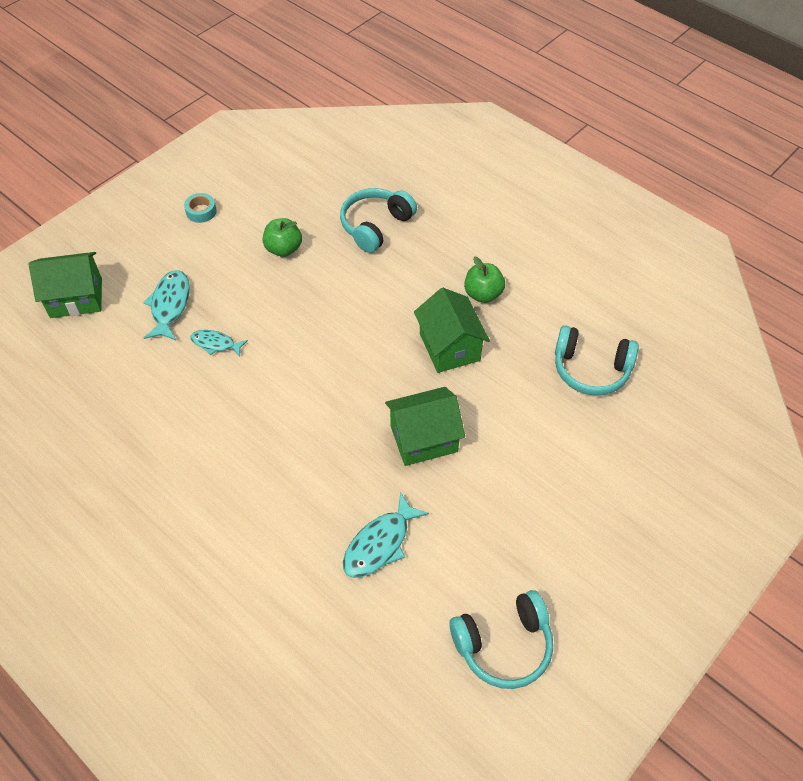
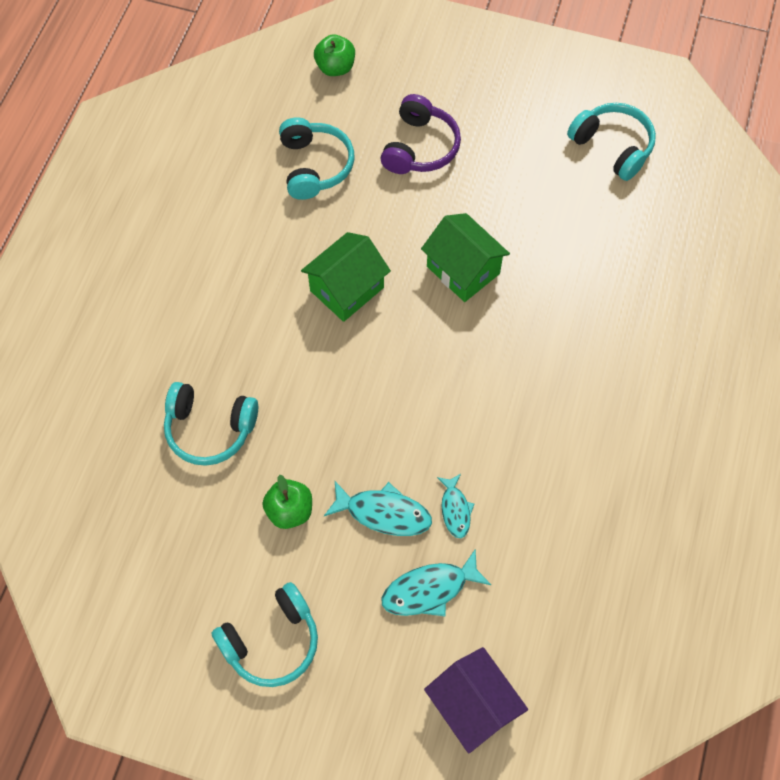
camera: 115 degrees left, 10 degrees up
green house [28,252,102,318] -> purple house [424,647,528,754]
turquoise tape [184,193,217,223] -> turquoise headphones [212,582,318,687]
turquoise fish [343,492,429,578] -> turquoise fish moved to [324,481,432,536]
green apple [464,257,505,303] -> green apple moved to [314,34,355,76]
none -> purple headphones [381,94,461,174]

